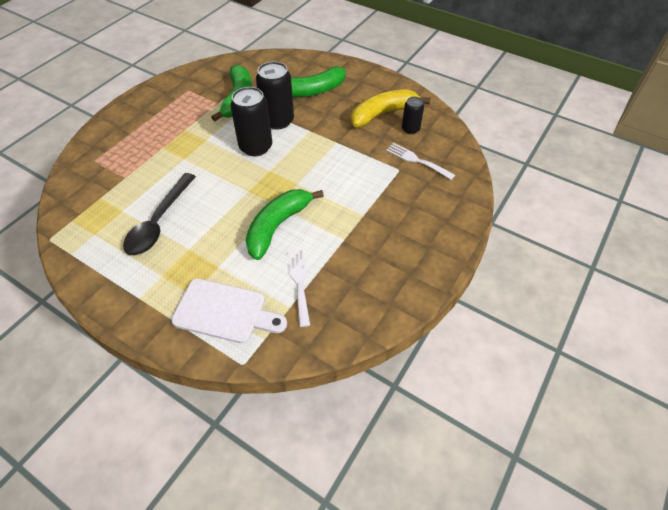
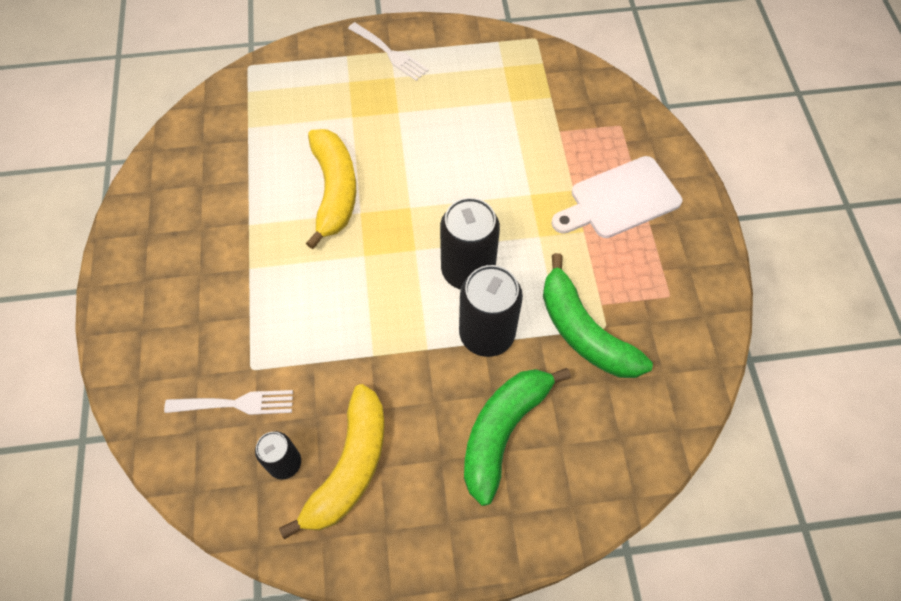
camera: 140 degrees right, 10 degrees up
black spoon [123,173,196,255] -> none
white cutting board [171,278,287,343] -> white cutting board moved to [552,156,682,238]
green banana [246,189,324,260] -> yellow banana [306,129,356,249]
white fork [288,250,310,327] -> white fork moved to [348,22,429,81]

